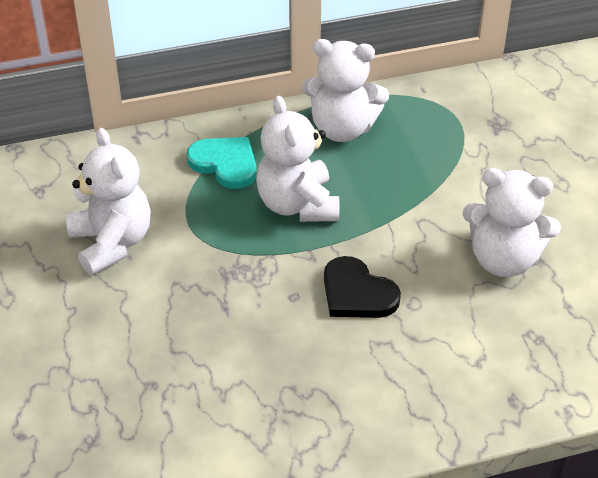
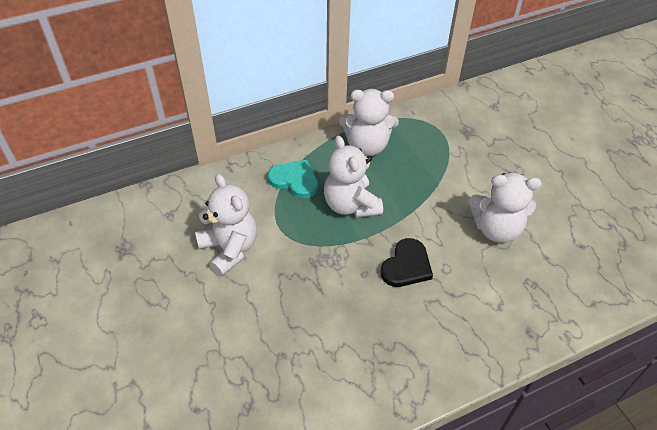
camera: 10 degrees left, 5 degrees up
black heart [324,256,401,318] -> black heart turned 90 degrees counterclockwise [380,238,433,287]

